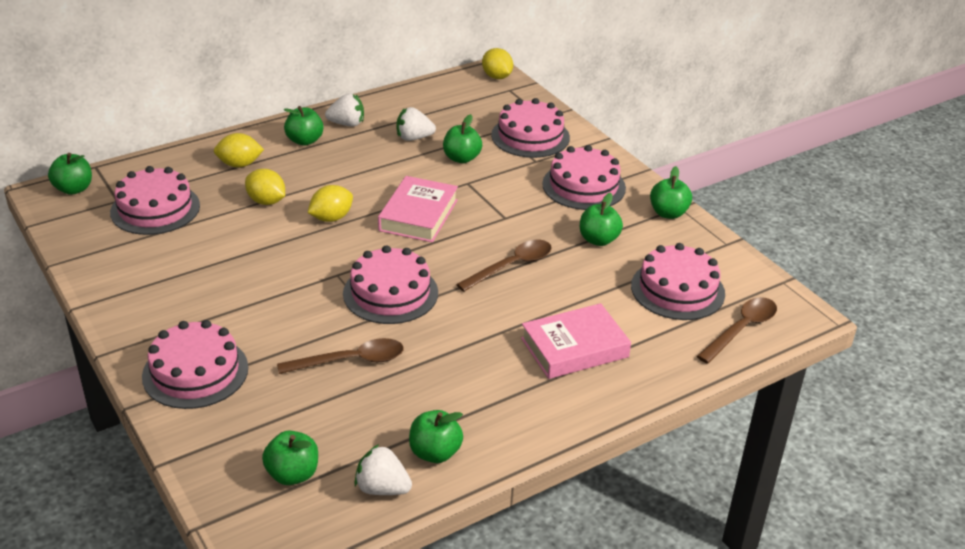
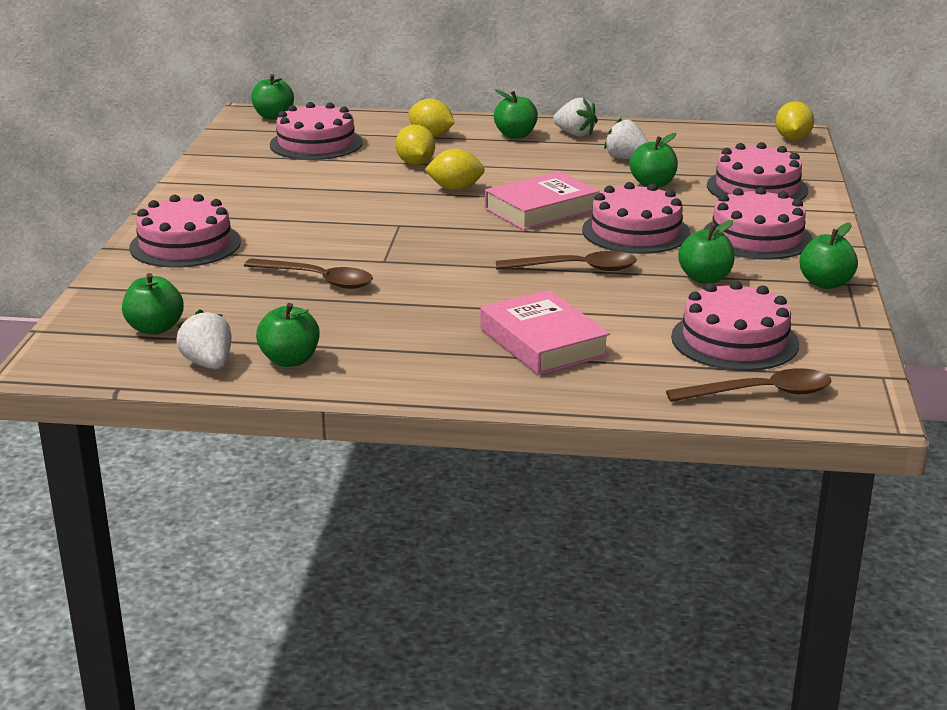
camera: 40 degrees right, 10 degrees down
pink cake [343,245,438,324] -> pink cake moved to [582,182,690,254]
pink book [521,303,631,379] -> pink book turned 45 degrees clockwise [480,290,610,375]

